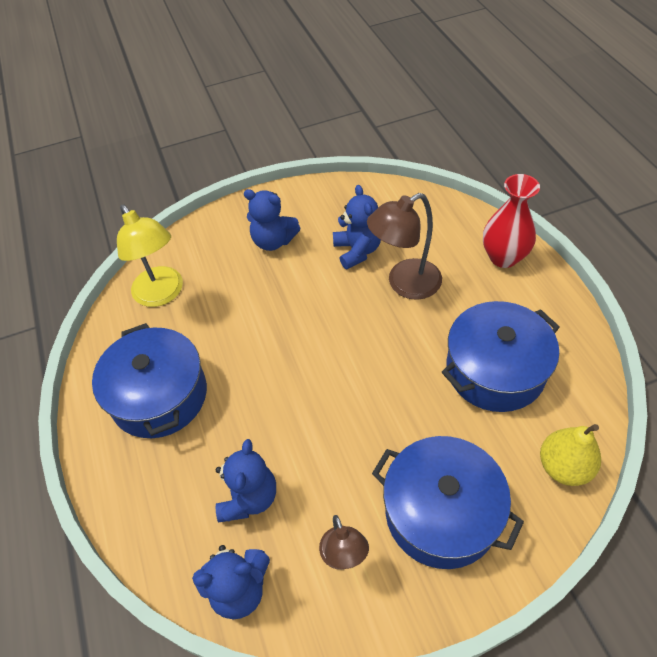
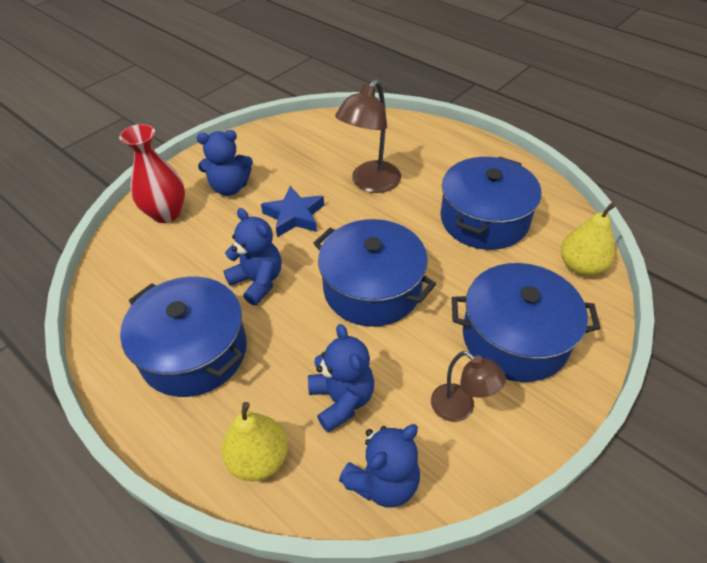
camera: 30 degrees left, 5 degrees down
yellow lamp [117,205,183,307] -> none
blue teddy bear [333,185,381,269] -> blue teddy bear moved to [223,208,281,305]
red vase [483,174,540,268] -> red vase moved to [119,124,185,223]
none -> yellow pear [221,402,288,481]
none -> blue star [261,186,324,237]
none -> blue pot [313,219,436,327]

